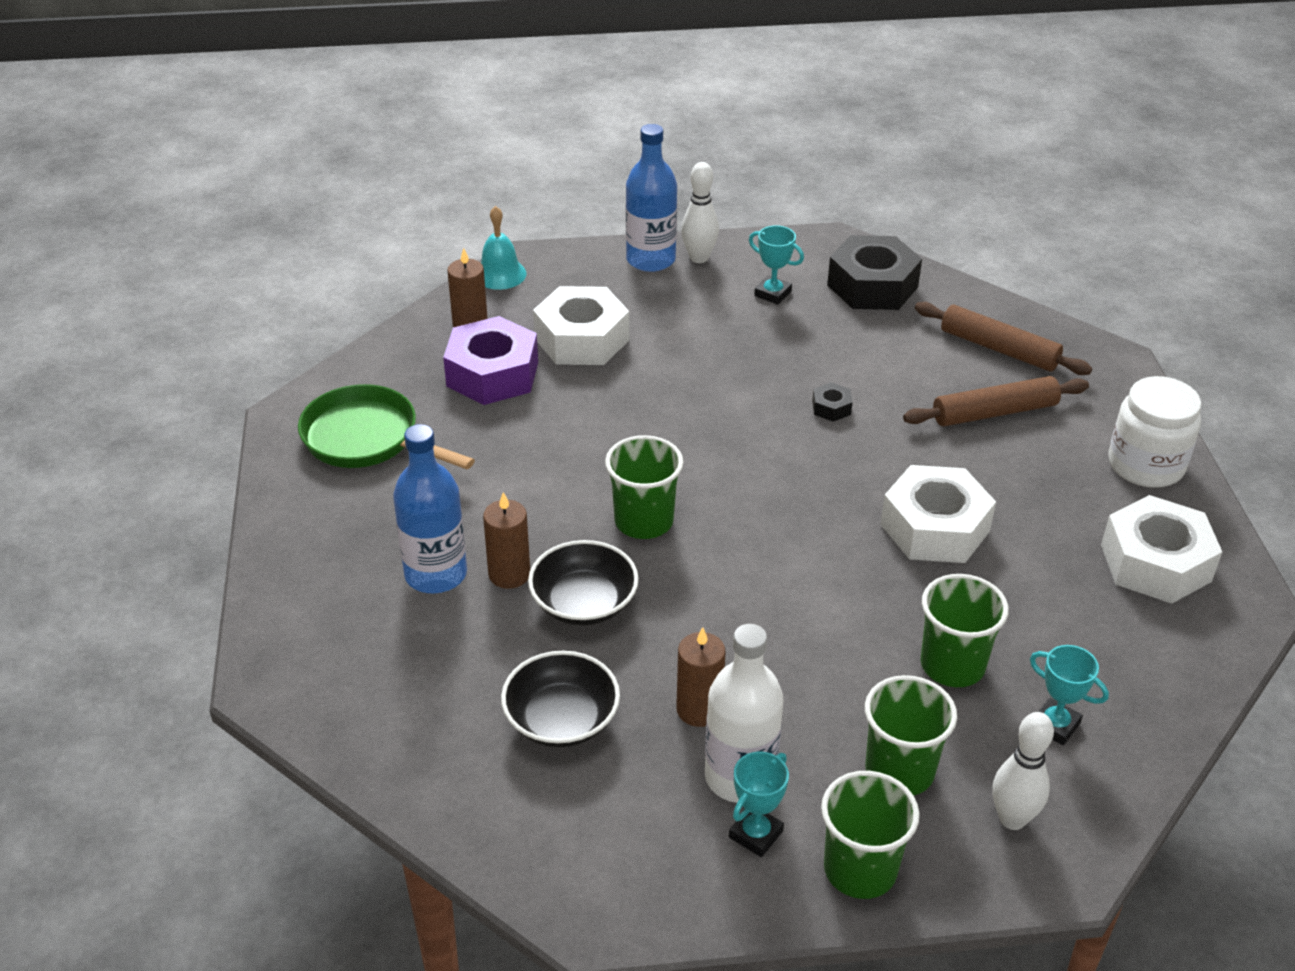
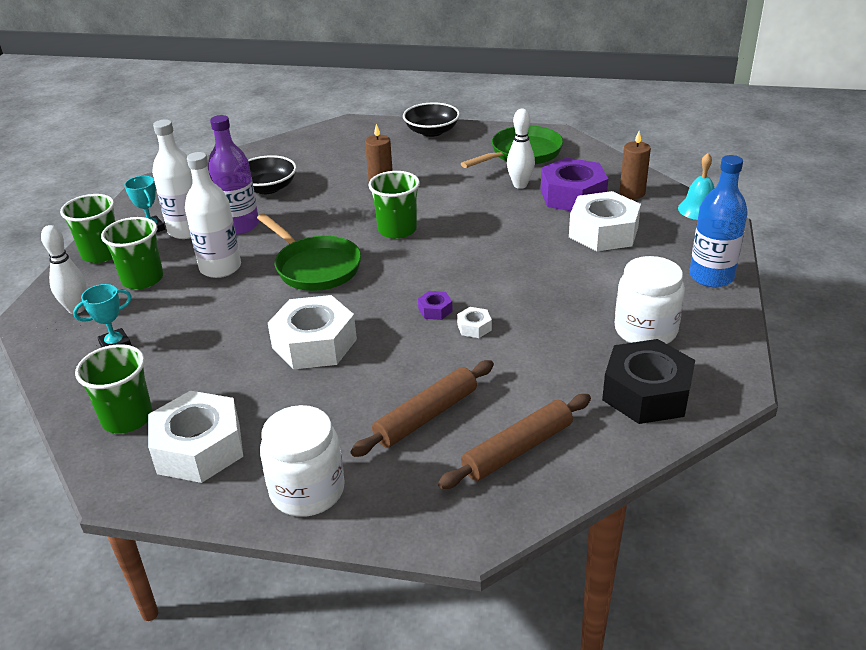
camera: 110 degrees right, 5 degrees down
blue bottle [393,424,467,593] -> none
black bowl [528,540,639,626] -> black bowl moved to [403,102,460,137]
brown candle [676,627,726,727] -> purple bottle [208,115,259,235]
white bowling pin [681,162,719,263] -> white bowling pin moved to [507,109,535,189]
turquoise trophy [749,225,804,305] -> white jar [615,256,685,344]
black nut [812,382,853,422] -> white nut [457,307,492,338]
brown rolling pin [903,376,1089,426] -> brown rolling pin turned 45 degrees clockwise [350,360,494,457]
green cup [921,574,1009,687] -> green cup moved to [75,344,153,434]
none -> white bottle [185,152,241,278]
none -> green pan [257,213,361,291]
none -> purple nut [418,291,453,320]

